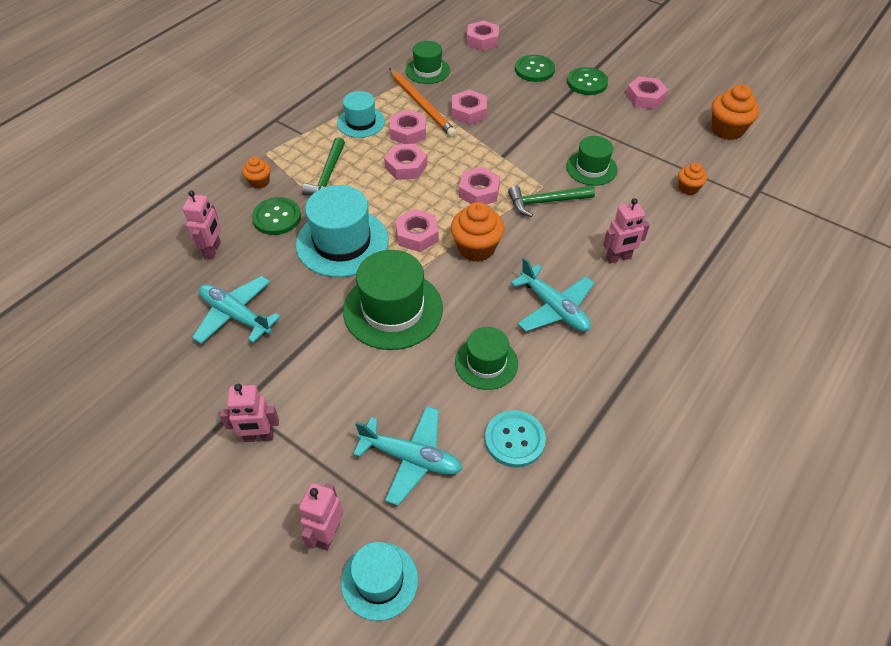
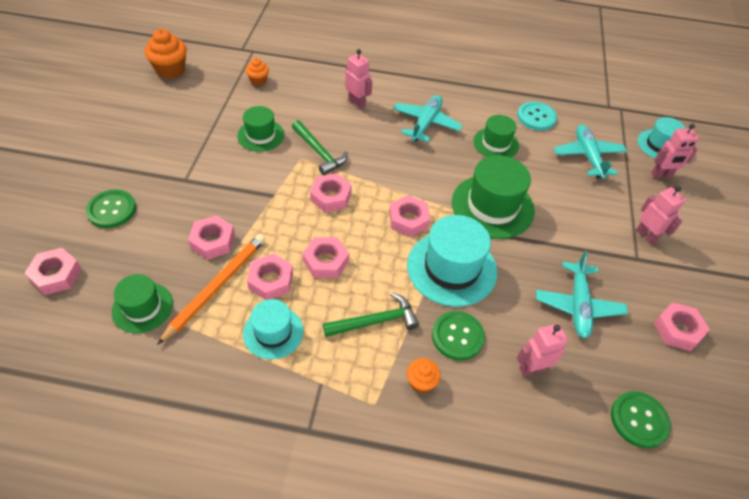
camera: 120 degrees left, 0 degrees up
orange cupcake [451,202,504,262] -> none
green button [567,67,608,95] -> green button moved to [611,391,671,448]
pink nut [626,76,668,109] -> pink nut moved to [654,302,710,351]

